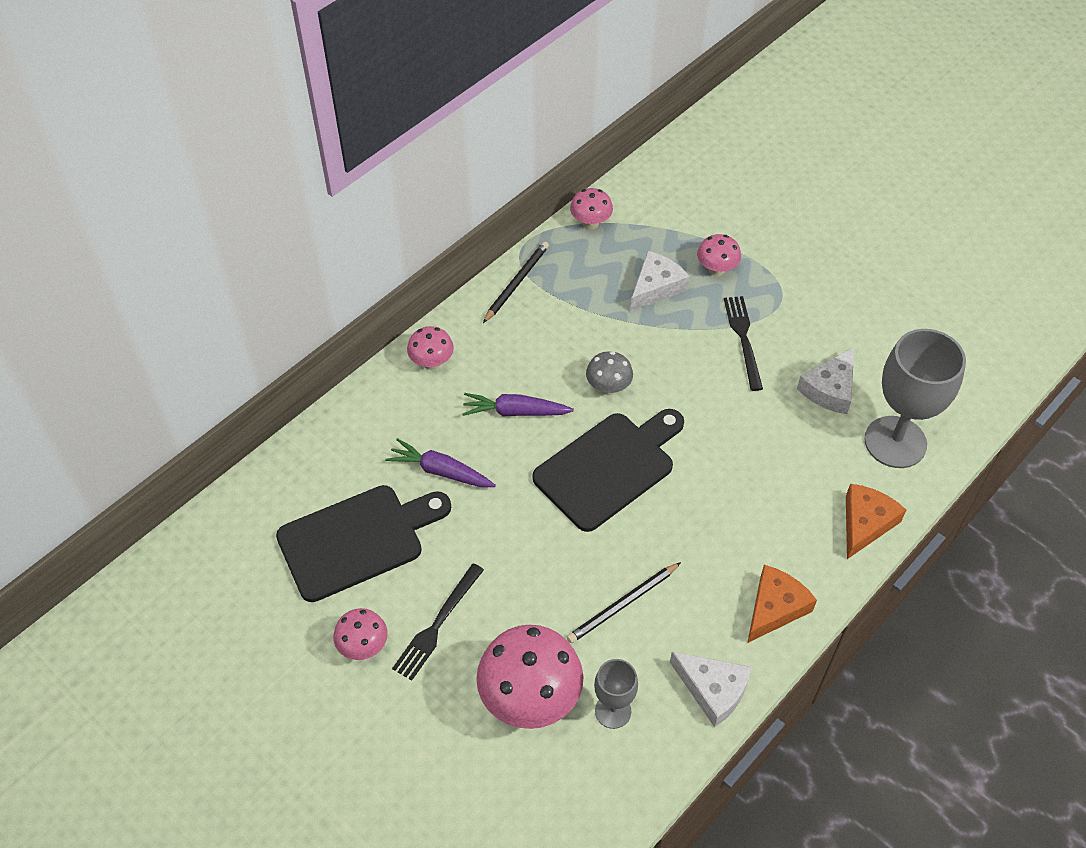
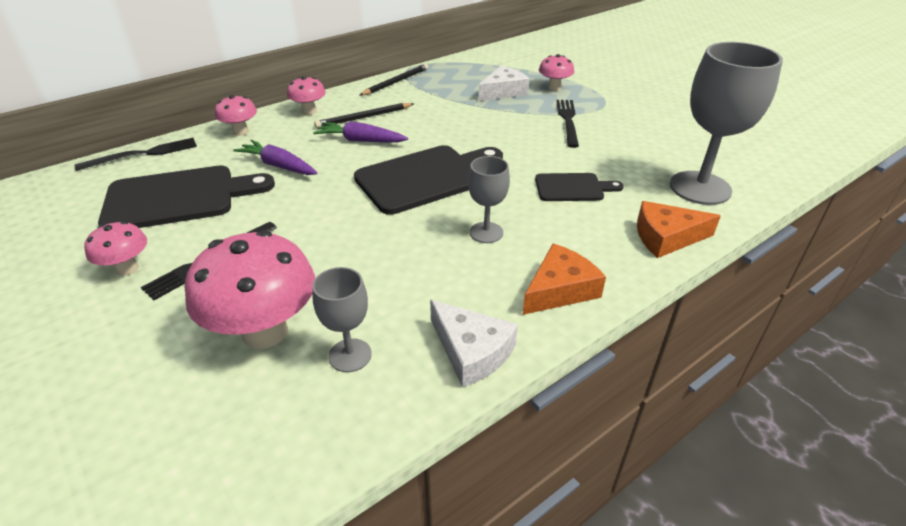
camera: 10 degrees right, 15 degrees down
black pencil [567,562,681,643] -> black pencil moved to [314,103,414,128]
pink mushroom [570,188,613,229] -> pink mushroom moved to [215,95,257,136]
grey mushroom [586,351,633,395] -> none
white cheese [797,347,854,414] -> none
orange cheese [846,484,906,559] -> orange cheese turned 135 degrees counterclockwise [637,201,721,258]
none -> black fork [74,138,197,171]
none -> grey goblet [468,156,510,243]
none -> black cutting board [535,173,624,201]

